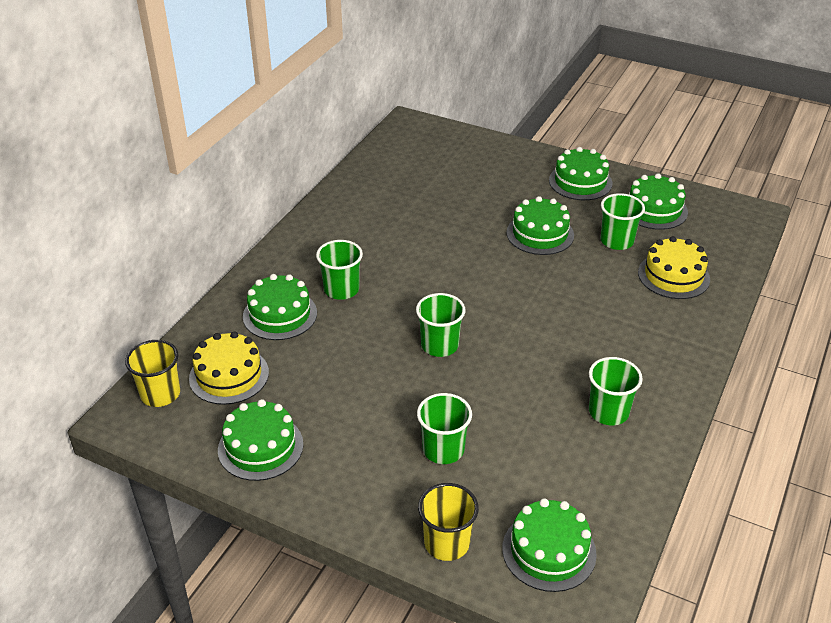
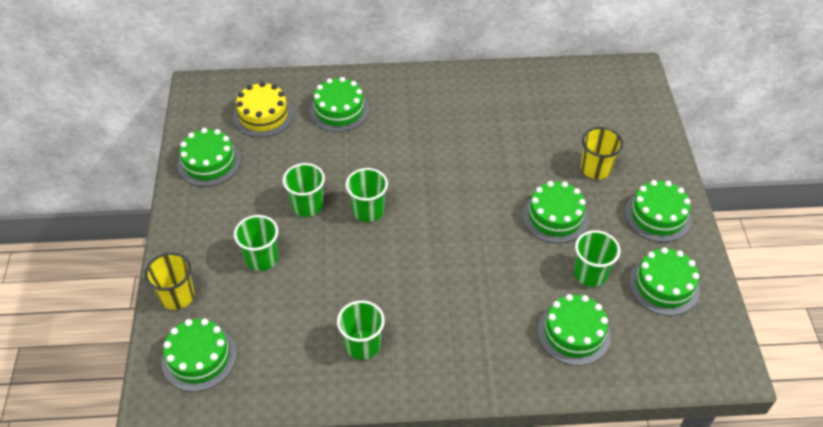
camera: 60 degrees right, 10 degrees up
yellow cup [125,340,180,407] -> yellow cup moved to [581,127,623,179]
green cup [316,240,363,300] -> green cup moved to [282,163,325,217]
yellow cake [638,236,710,299] -> green cake [538,294,611,366]

